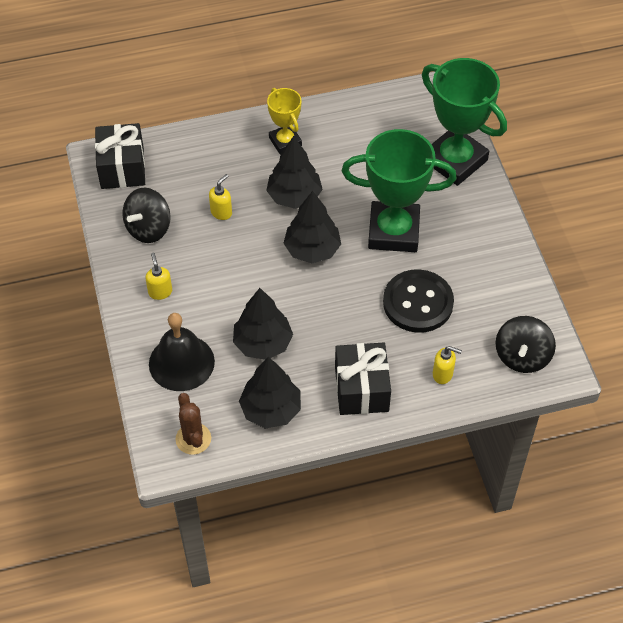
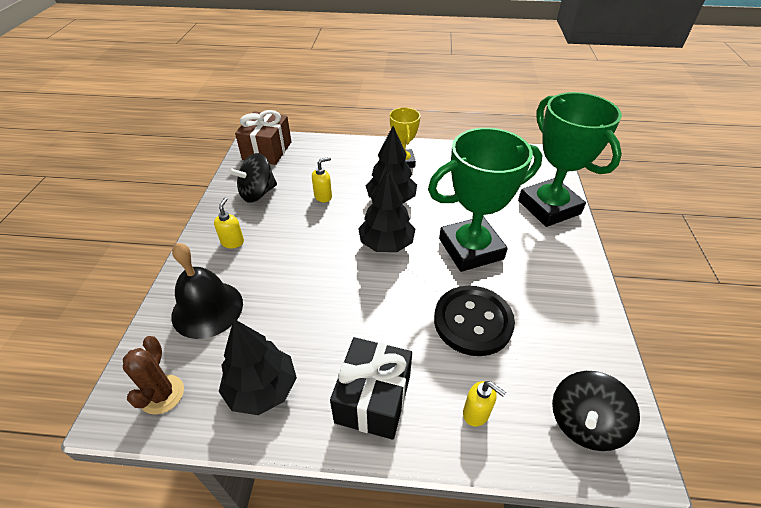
camera: 20 degrees right, 10 degrees down
black gift [95,123,145,189] -> brown gift [235,110,292,165]
black tree [233,288,293,360] -> none
green trophy [342,129,457,252] -> green trophy turned 45 degrees counterclockwise [428,128,543,272]

